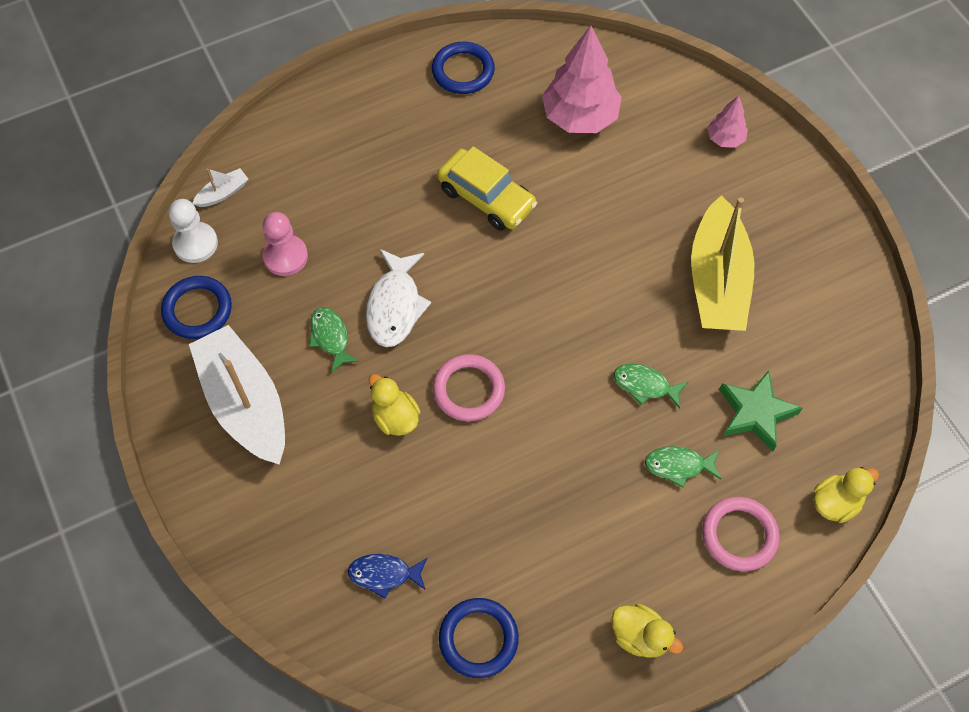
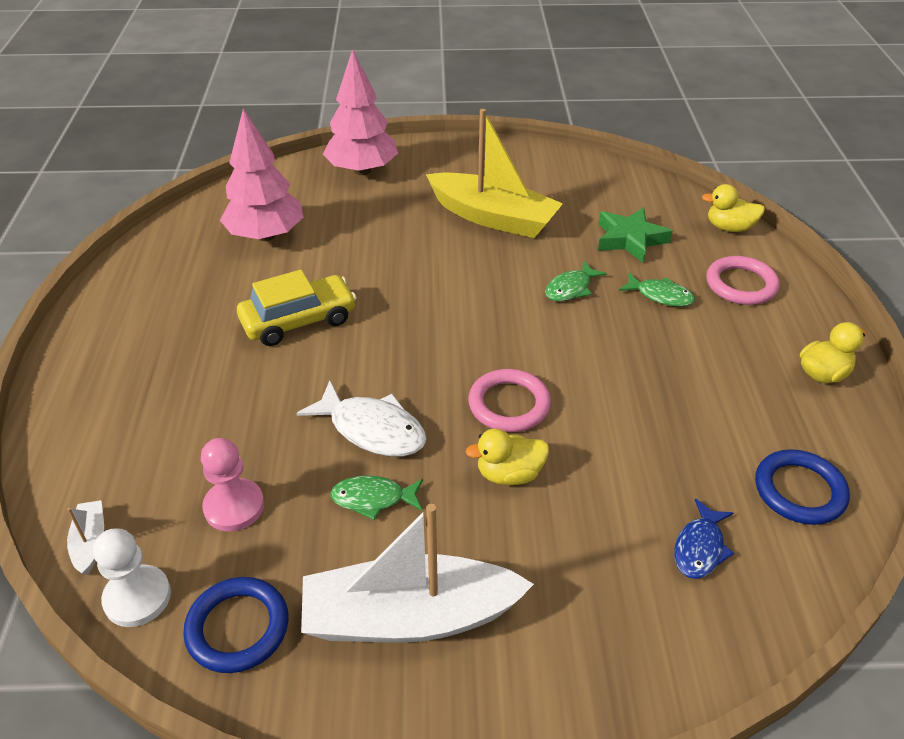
camera: 65 degrees left, 20 degrees down
blue ring [432,42,495,94] -> none
green fish [645,446,721,488] -> green fish turned 90 degrees counterclockwise [619,273,695,307]
pink tree [707,96,748,148] -> pink tree [323,49,398,175], size x1.97
yellow duck [814,467,879,523] -> yellow duck turned 75 degrees counterclockwise [702,184,765,232]

